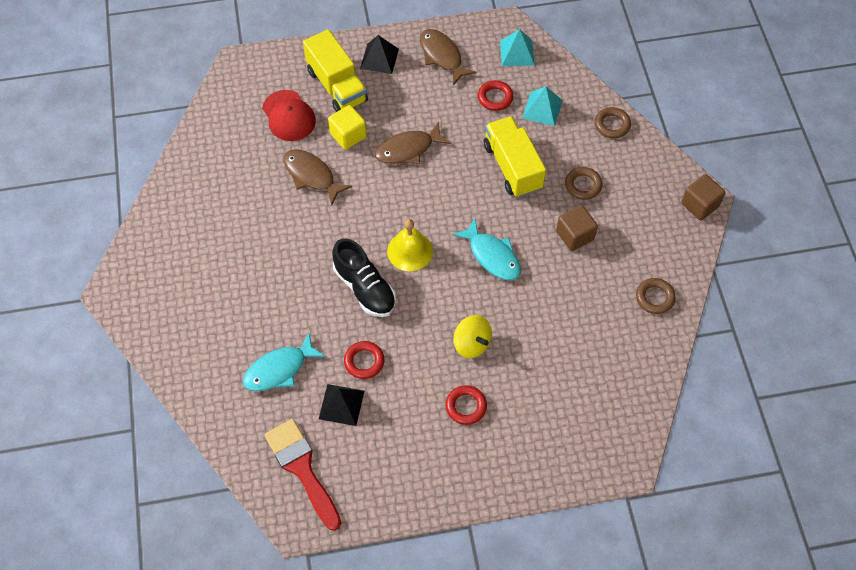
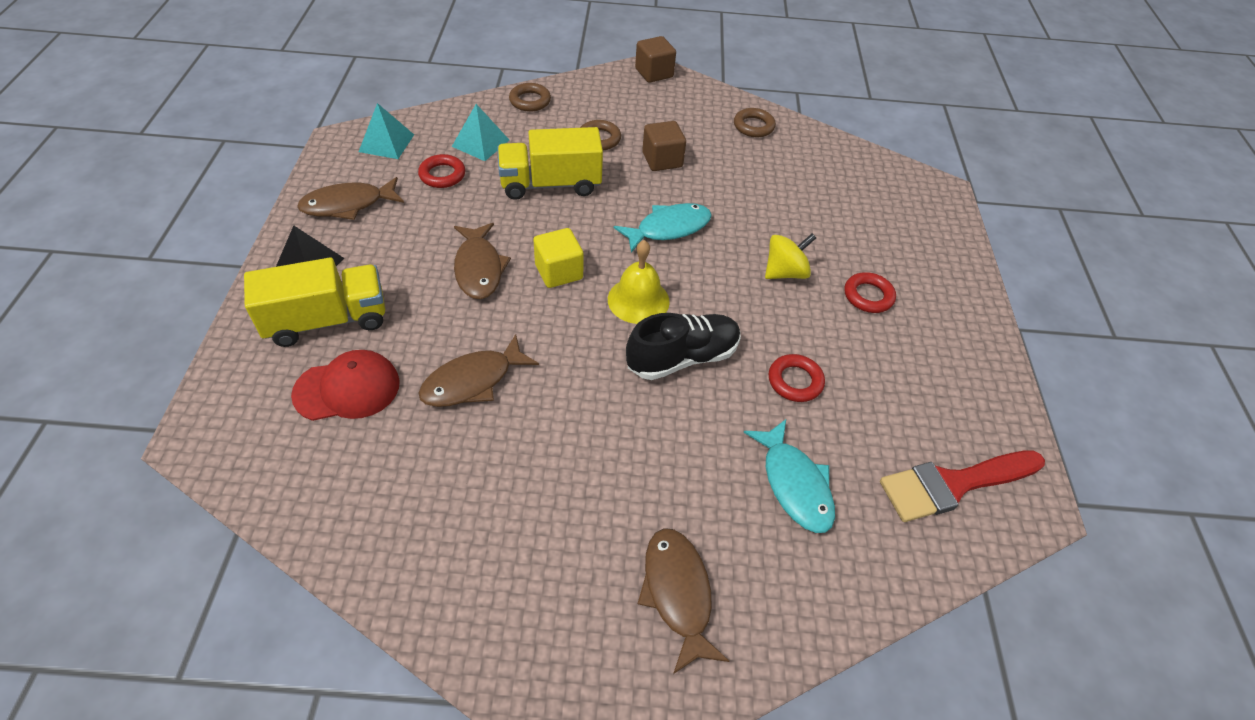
camera: 80 degrees left, 10 degrees down
black pyramid [319,384,364,426] -> none
yellow cube [328,105,367,150] -> yellow cube moved to [533,228,584,288]
none -> brown fish [638,528,729,674]

